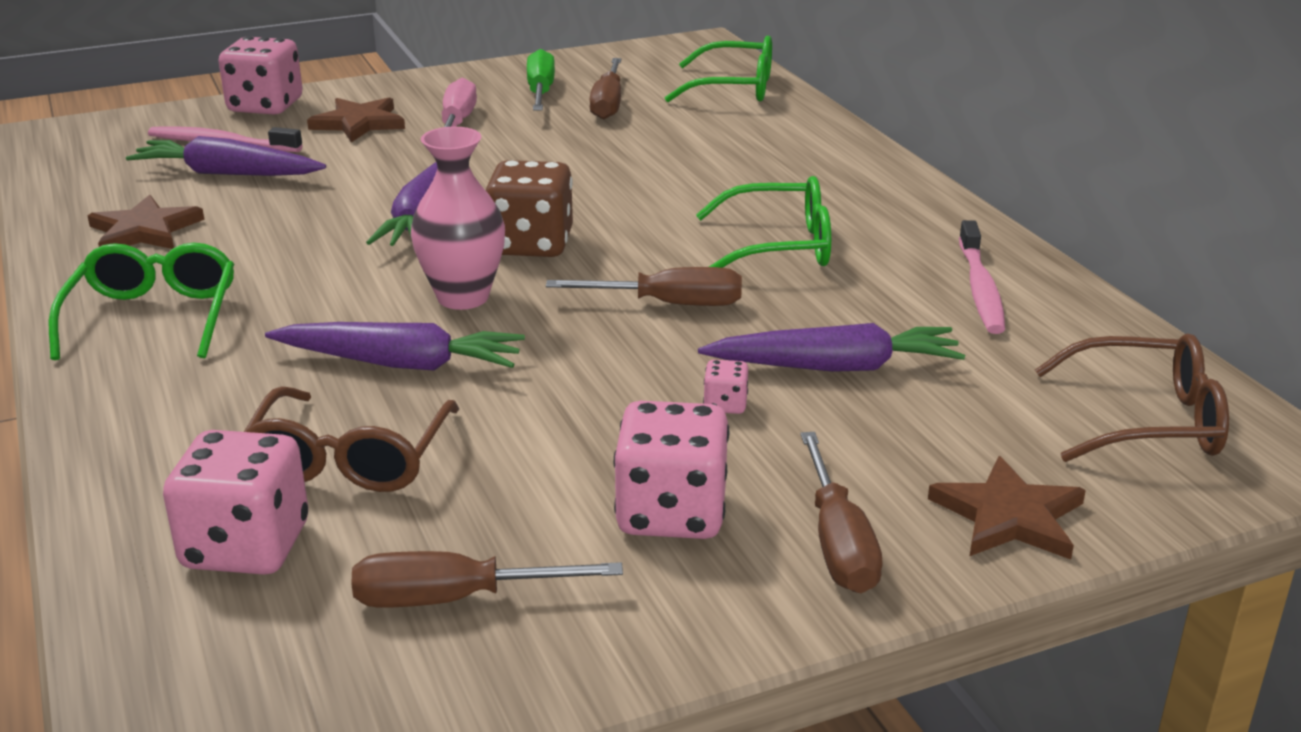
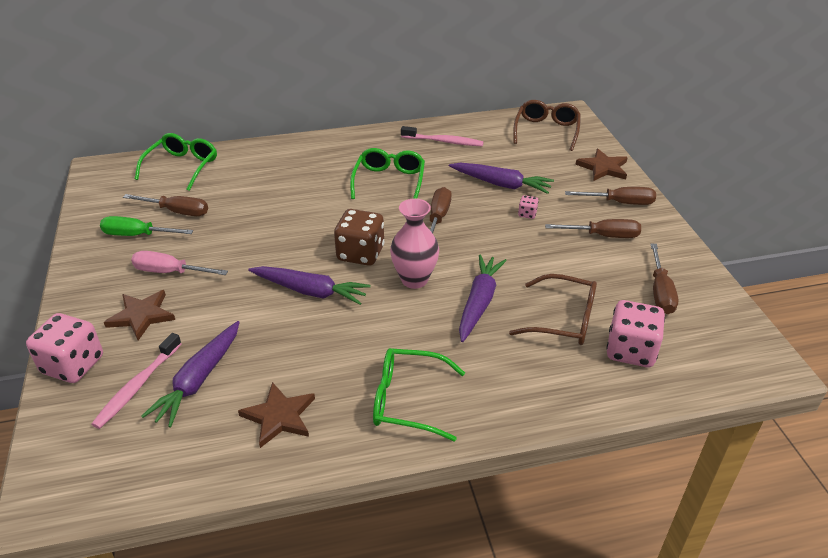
camera: 80 degrees left, 10 degrees up
pink dice [614,401,730,539] -> brown screwdriver [545,219,641,238]
purple carrot [698,323,965,372] -> purple carrot turned 105 degrees clockwise [449,163,554,194]

